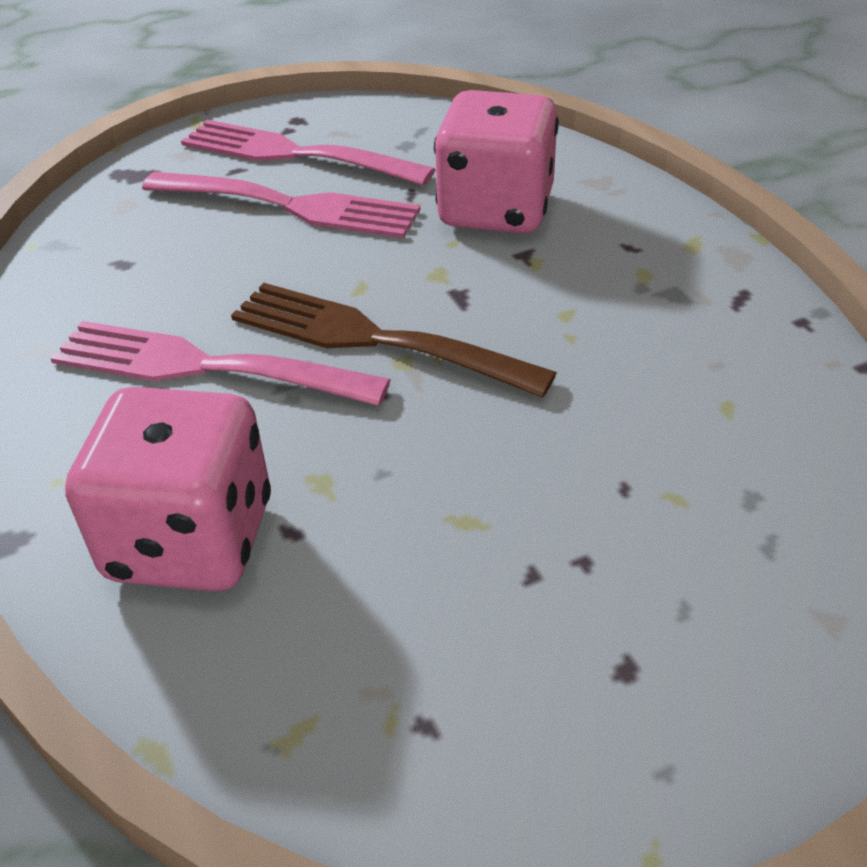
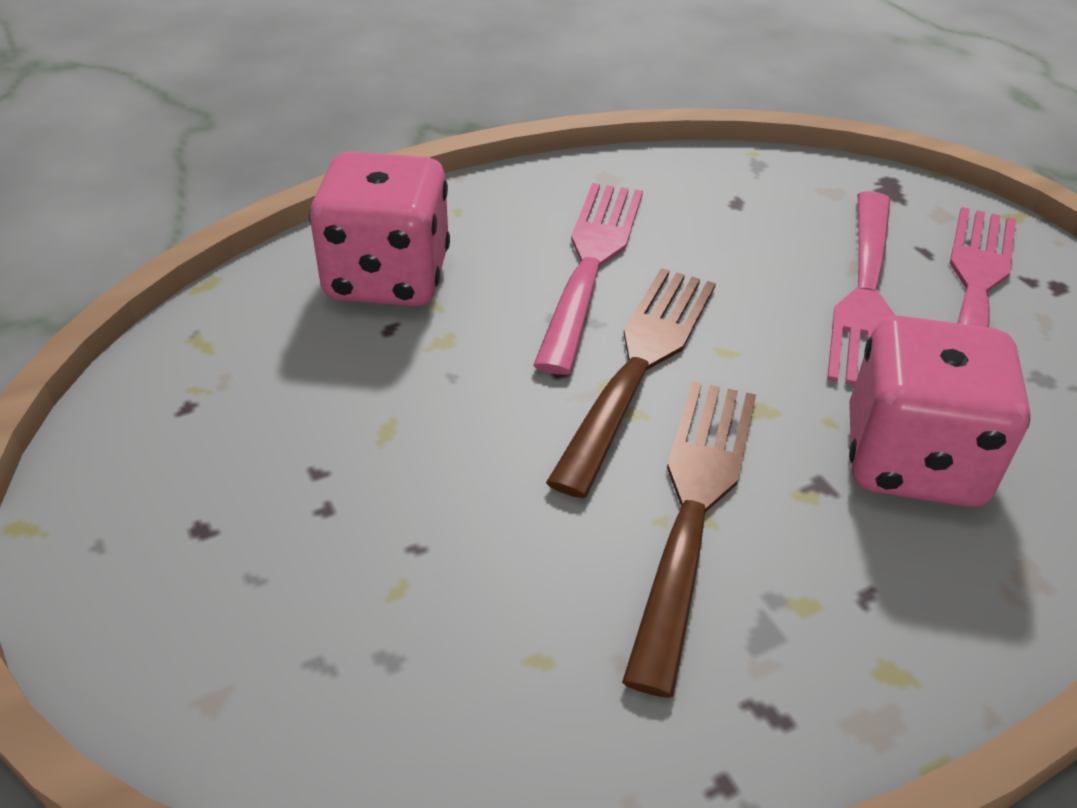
camera: 85 degrees right, 0 degrees up
none -> brown fork [622,381,756,698]

